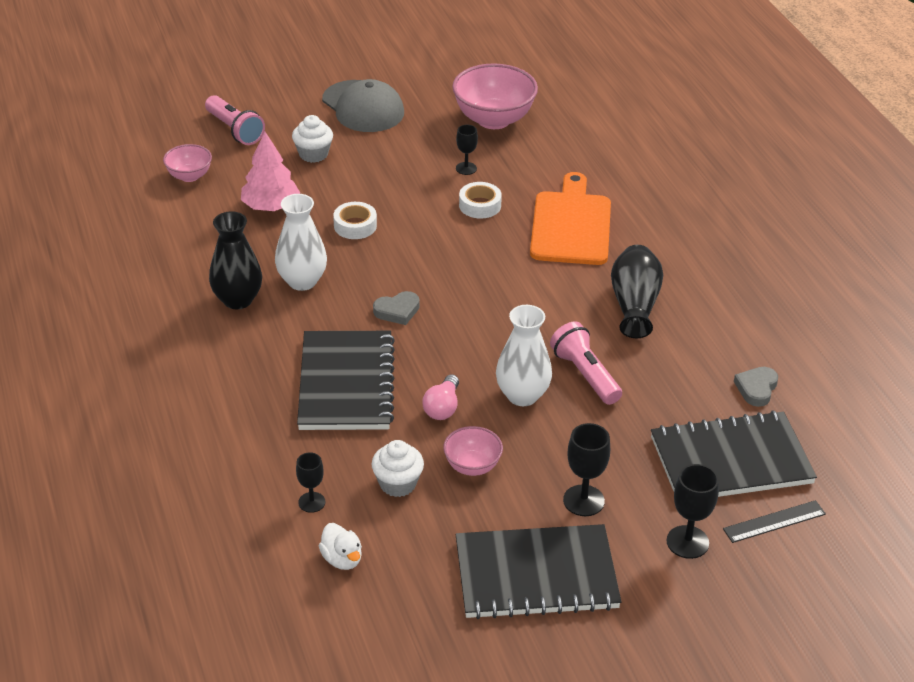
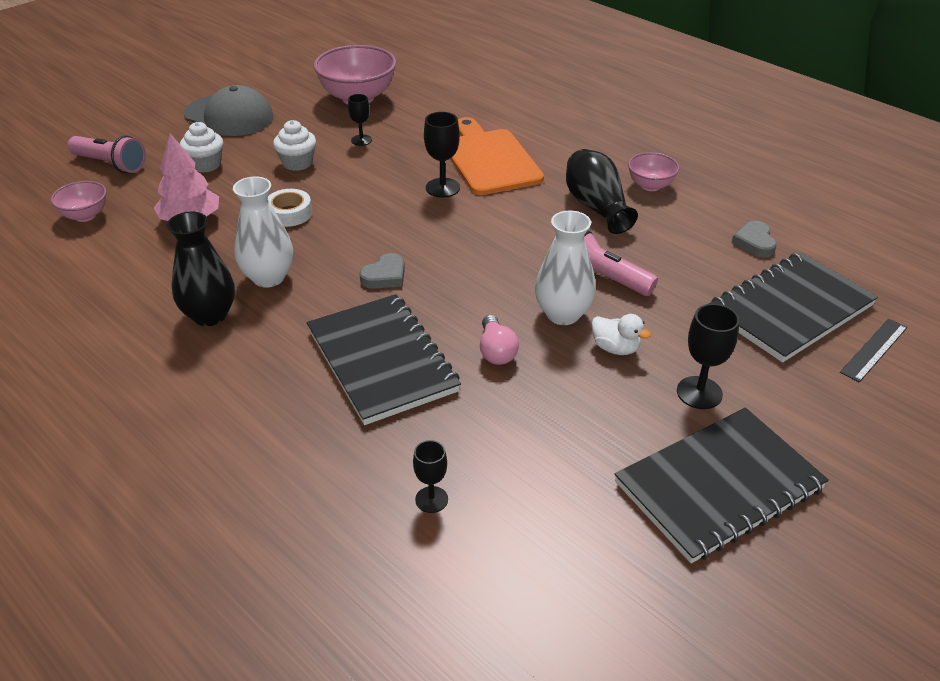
camera: 25 degrees left, 0 degrees up
white duck [319,523,362,570] -> white duck moved to [591,314,651,355]
white cupcake [372,440,424,497] -> white cupcake moved to [273,120,316,171]
pink bowl [443,426,503,476] -> pink bowl moved to [628,152,679,191]
white tape [459,182,502,219] -> none
black goblet [667,464,719,559] -> black goblet moved to [424,112,460,198]

